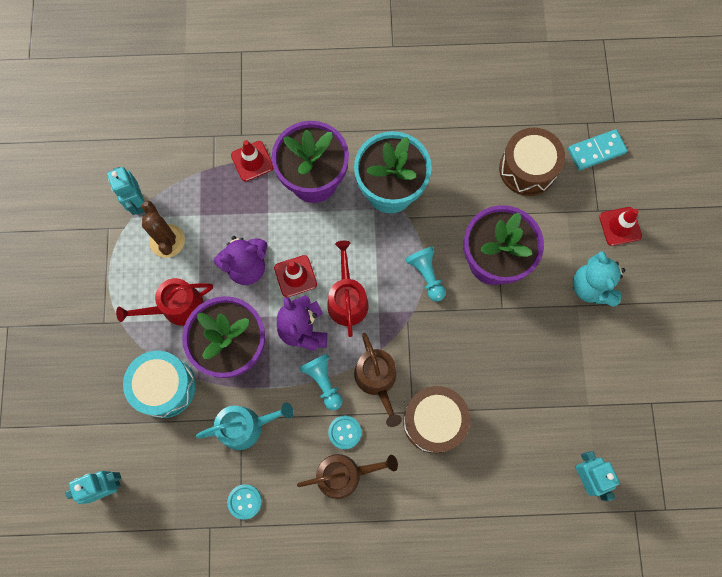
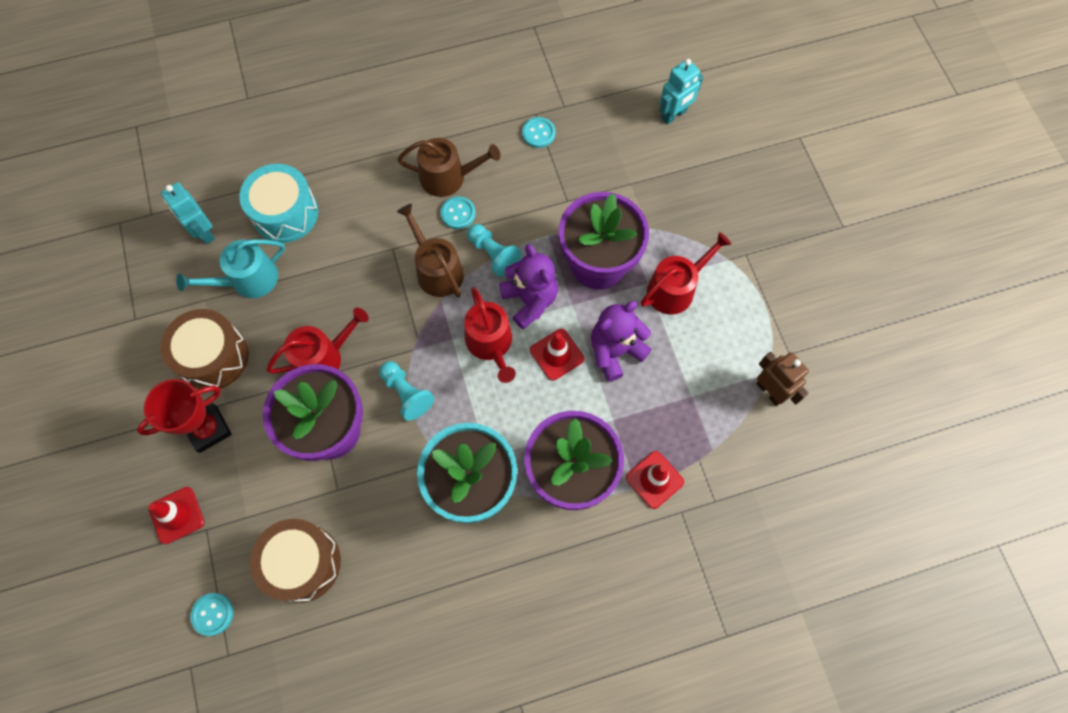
camera: 165 degrees right, 5 degrees down
turquoise robot [107,167,145,215] -> brown robot [756,352,809,406]
turquoise drum [123,351,196,418] -> turquoise drum moved to [239,164,318,243]
brown cactus [142,200,185,258] -> none
turquoise watering can [196,402,294,450] -> turquoise watering can moved to [176,239,285,298]
brown watering can [297,454,398,499] -> brown watering can turned 150 degrees counterclockwise [397,138,500,197]
brown drum [403,386,470,453] -> brown drum moved to [161,309,249,389]
turquoise domino [568,129,627,170] -> turquoise button [190,593,234,636]
turquoise teddy bear [573,251,625,307] -> red trophy [137,379,232,453]
none -> red watering can [267,307,369,374]

